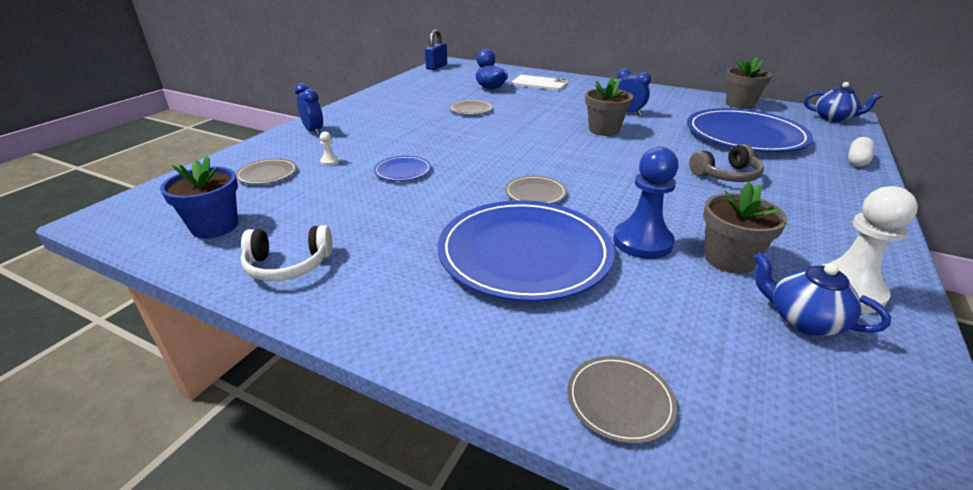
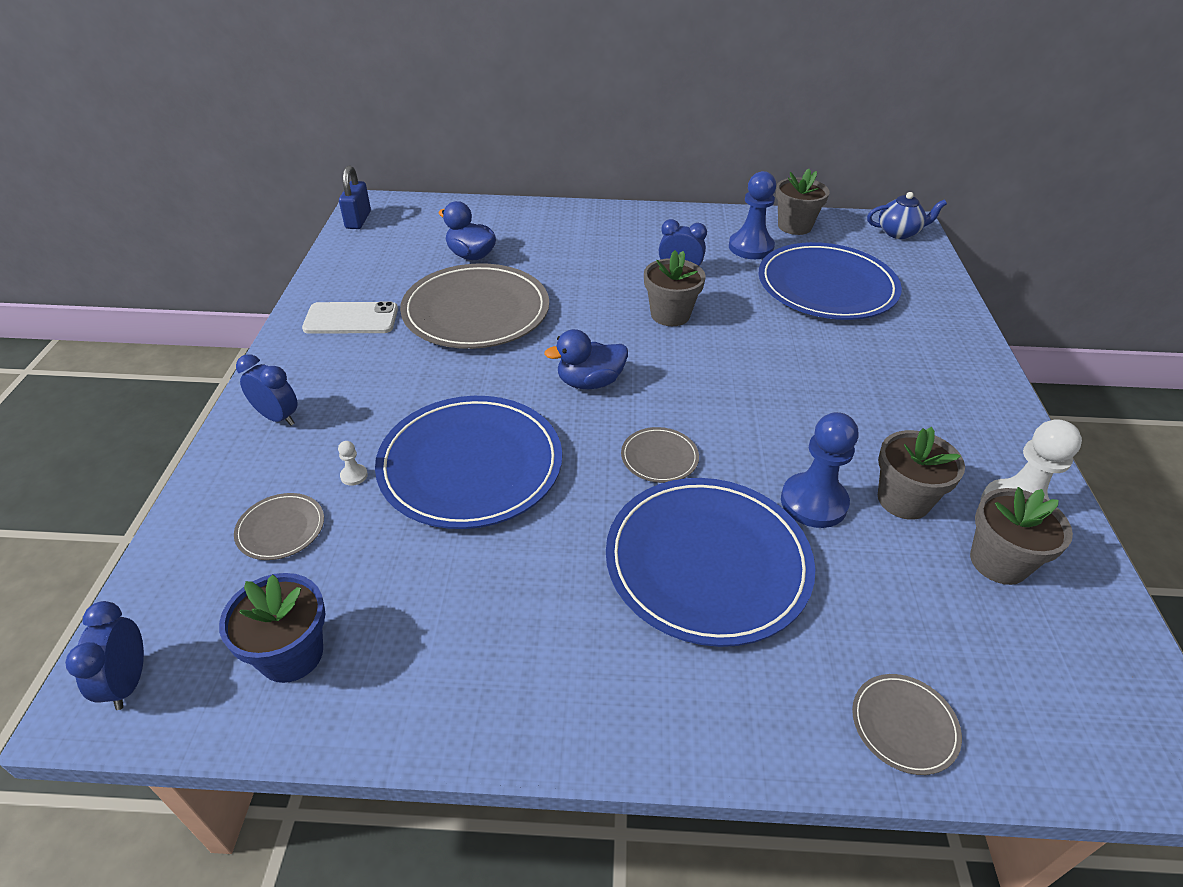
camera: 25 degrees left, 10 degrees up
white headphones [241,225,333,281] -> none
blue plate [374,156,431,181] -> blue plate [375,396,562,529], size x2.32
grey plate [449,100,493,115] -> grey plate [400,263,549,349], size x2.32
white phone [512,75,568,90] -> white phone moved to [302,301,398,334]
grey headphones [689,144,764,182] -> none
blue teapot [753,252,891,336] -> grey flower pot [970,487,1073,585]
white capsule [848,137,875,167] -> none
none -> blue clock [65,601,144,710]
none -> blue duck [544,329,628,389]
none -> blue pawn [729,171,776,259]

